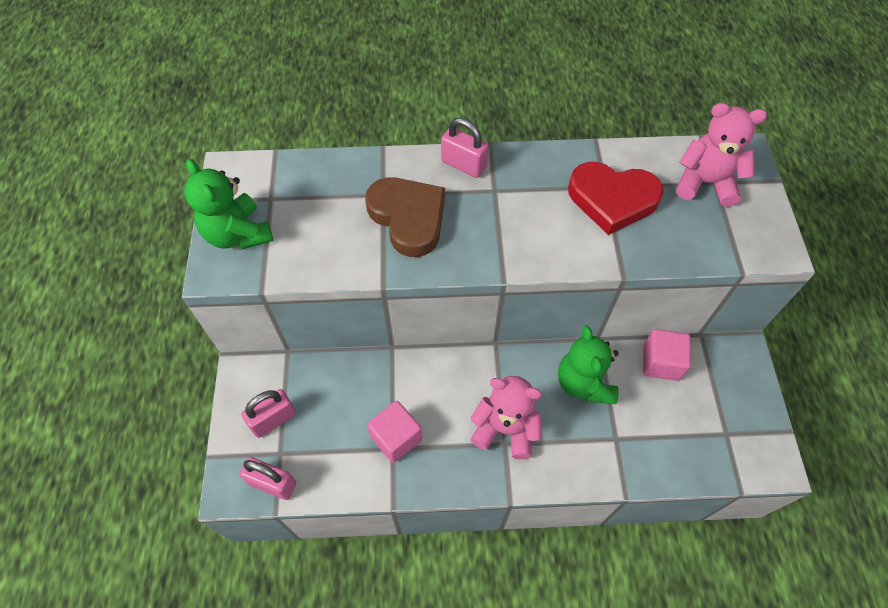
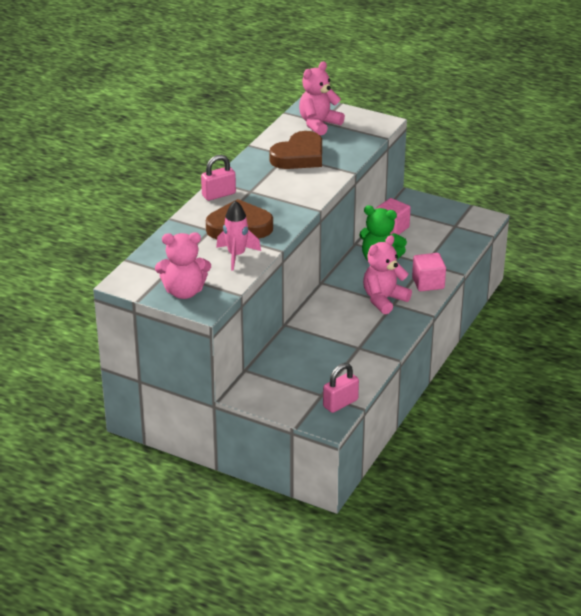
camera: 60 degrees left, 25 degrees down
green teddy bear [185,159,273,250] -> pink teddy bear [155,232,211,299]
pink padlock [242,389,296,438] -> none
pink cube [367,401,422,463] -> pink cube moved to [412,253,446,291]
red heart [568,162,664,235] -> brown heart [269,131,322,169]
none -> pink rocket [216,200,261,271]

